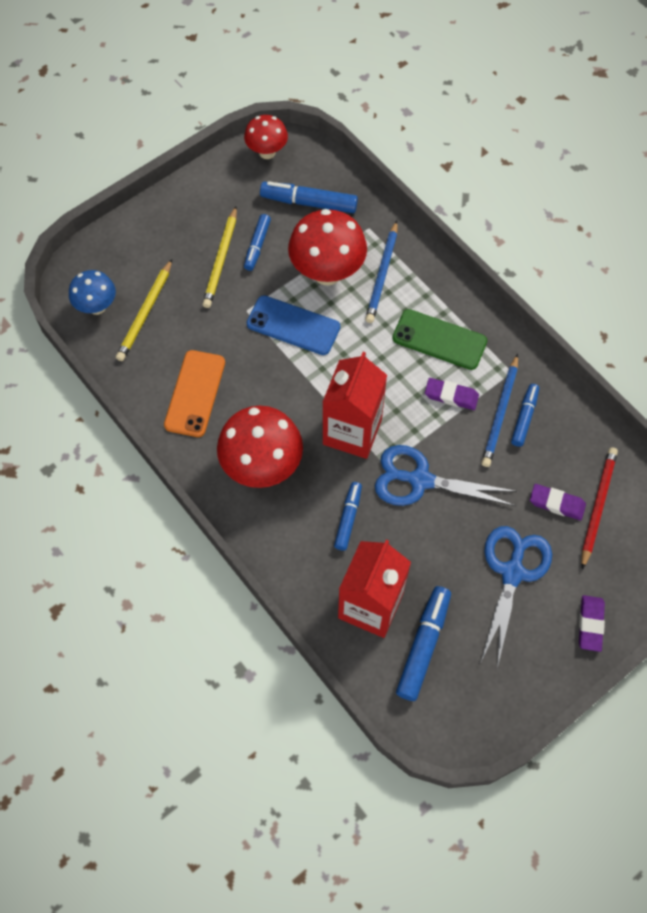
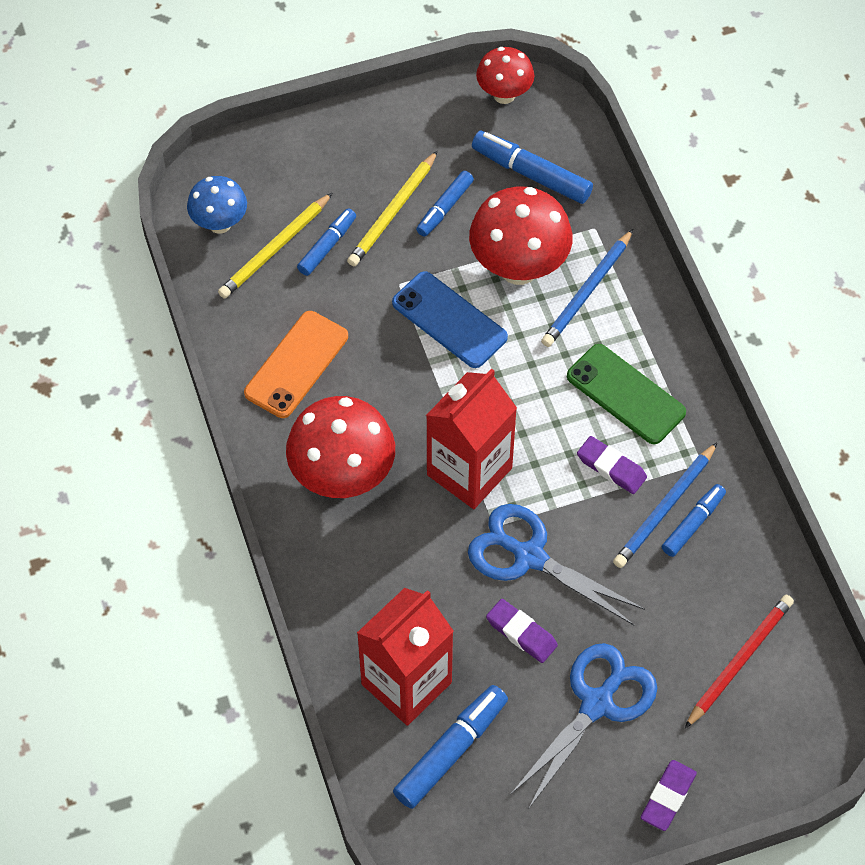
camera: 20 degrees right, 5 degrees down
blue marker [334,482,362,550] -> blue marker moved to [297,208,356,276]
purple eraser [530,484,586,520] -> purple eraser moved to [486,599,558,663]

